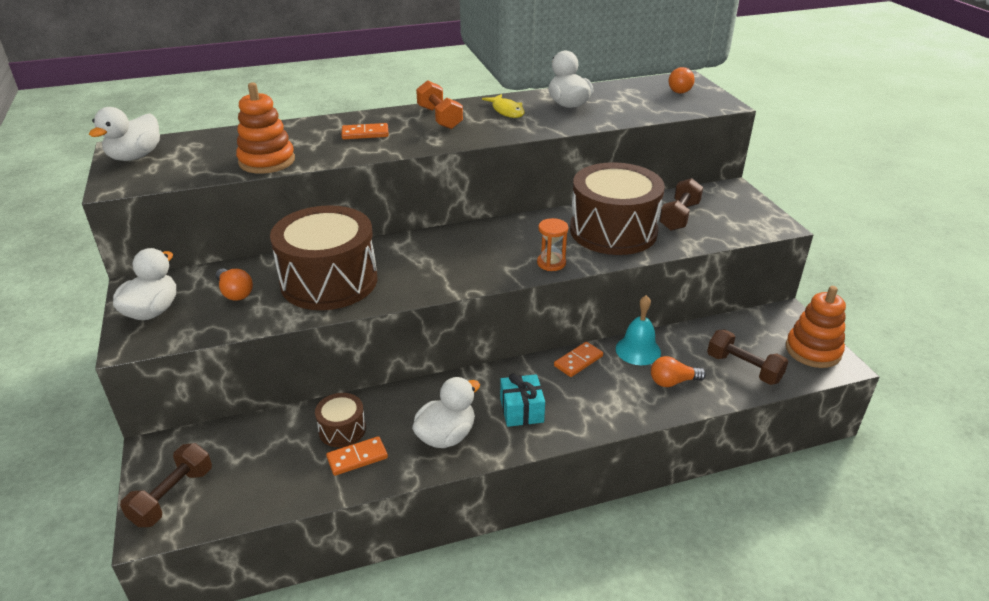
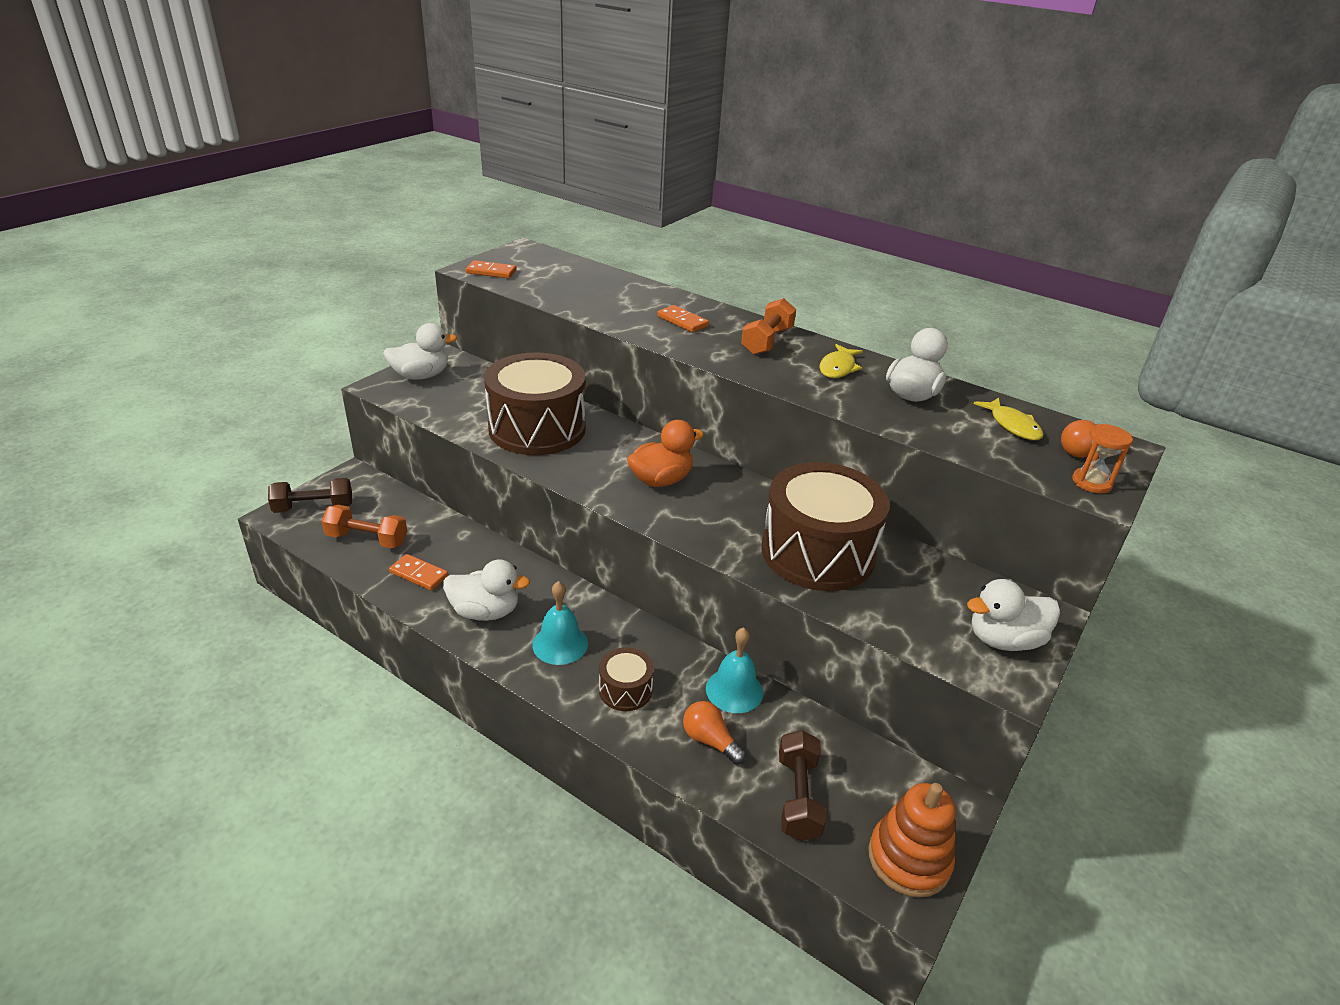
camera: 50 degrees right, 0 degrees up
white duck [89,107,160,161] -> white duck moved to [967,579,1060,651]
orange light bulb [216,269,253,301] -> none
orange stacking toy [236,82,295,174] -> none
brown drum [315,393,366,447] -> brown drum moved to [599,647,654,711]
turquoise gift [500,374,545,427] -> turquoise bell [532,581,588,665]
orange hourglass [537,218,568,271] -> orange hourglass moved to [1072,424,1133,494]
orange domino [554,342,603,377] -> orange domino moved to [466,260,516,278]
brown dumbbell [659,178,703,231] -> none
none -> orange dumbbell [322,505,407,548]
none -> orange duck [627,420,704,487]
none -> yellow fish [974,398,1044,440]

